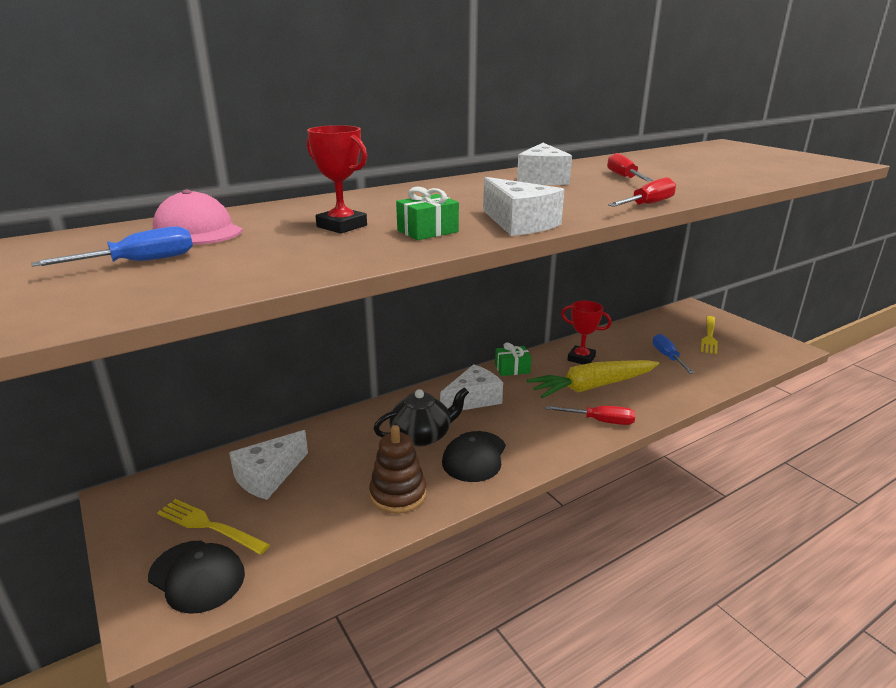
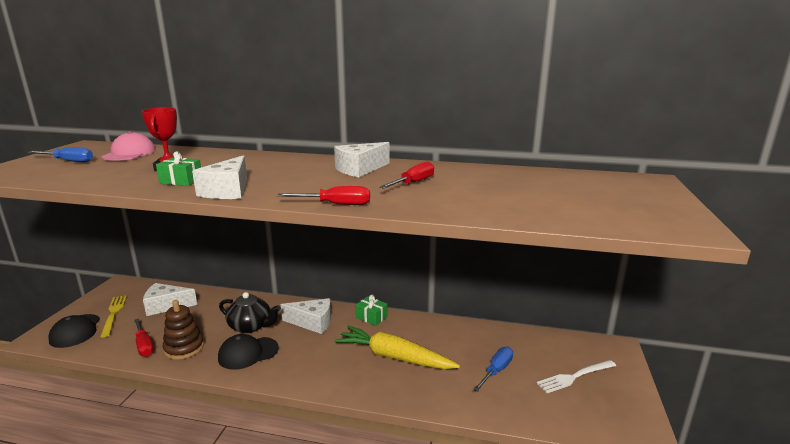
camera: 45 degrees right, 5 degrees down
red screwdriver [546,406,635,425] -> red screwdriver moved to [134,318,154,357]
red trophy [561,301,612,364] -> none
yellow fork [701,316,718,354] -> white fork [537,360,616,393]

